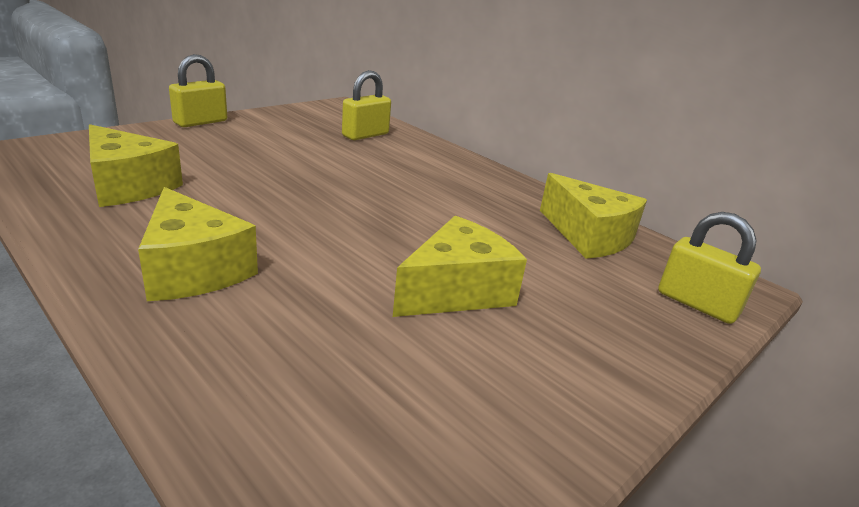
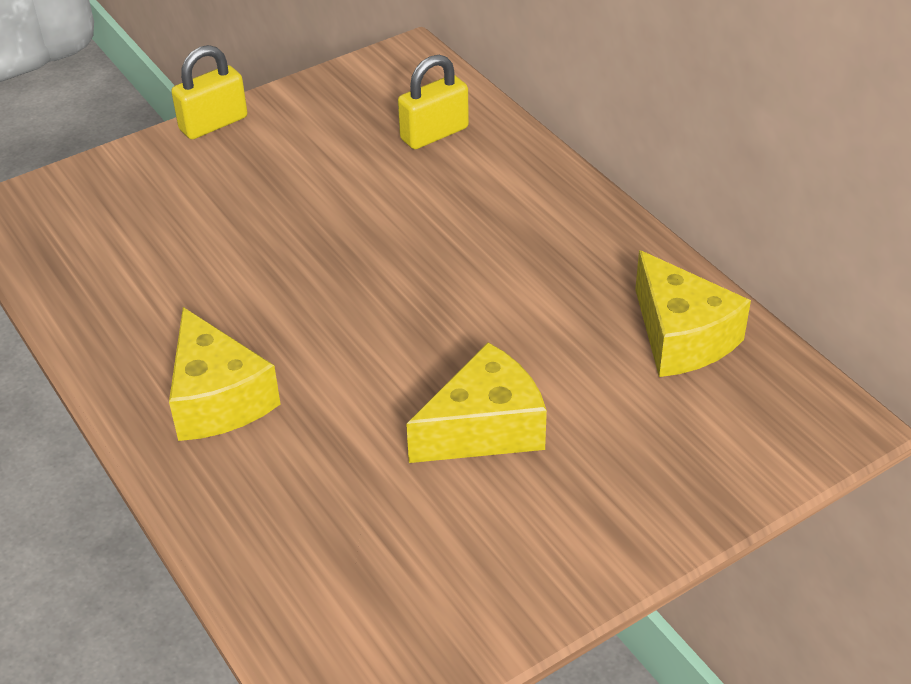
camera: 15 degrees right, 15 degrees up
yellow cheese [89,124,183,207] -> none
yellow padlock [658,212,761,324] -> none

